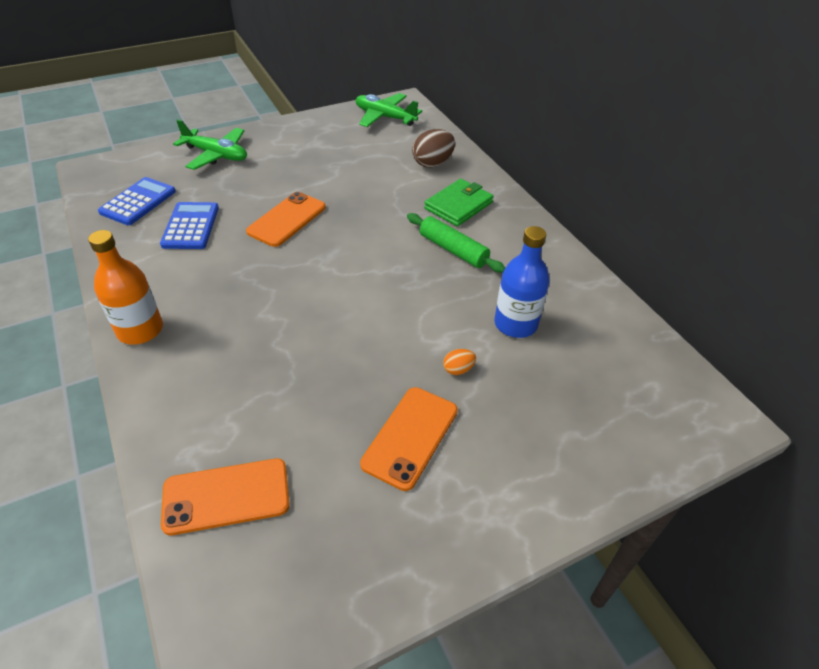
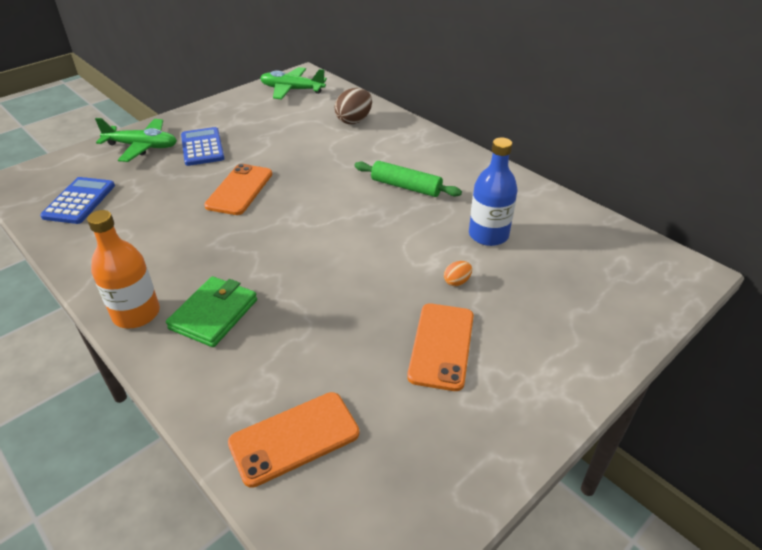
camera: 15 degrees left, 5 degrees down
blue calculator [160,202,219,249] -> blue calculator moved to [181,127,225,166]
green wallet [424,179,494,227] -> green wallet moved to [166,276,257,347]

